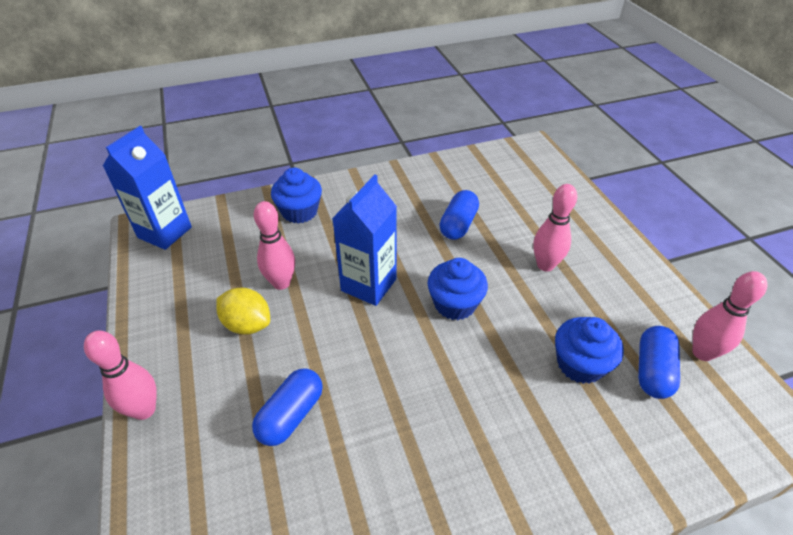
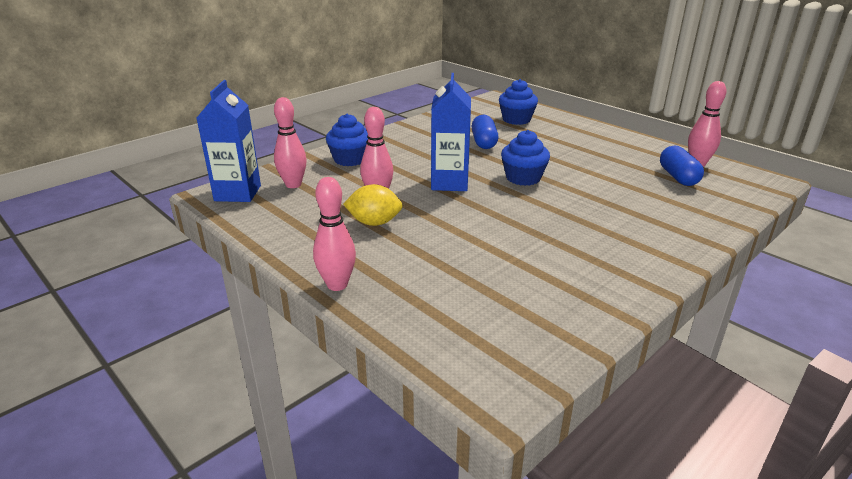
camera: 25 degrees left, 15 degrees down
blue capsule [252,369,323,446] -> none
pink bowling pin [533,184,577,272] -> pink bowling pin moved to [274,97,307,188]
blue cupcake [555,317,624,384] -> blue cupcake moved to [499,79,538,125]

